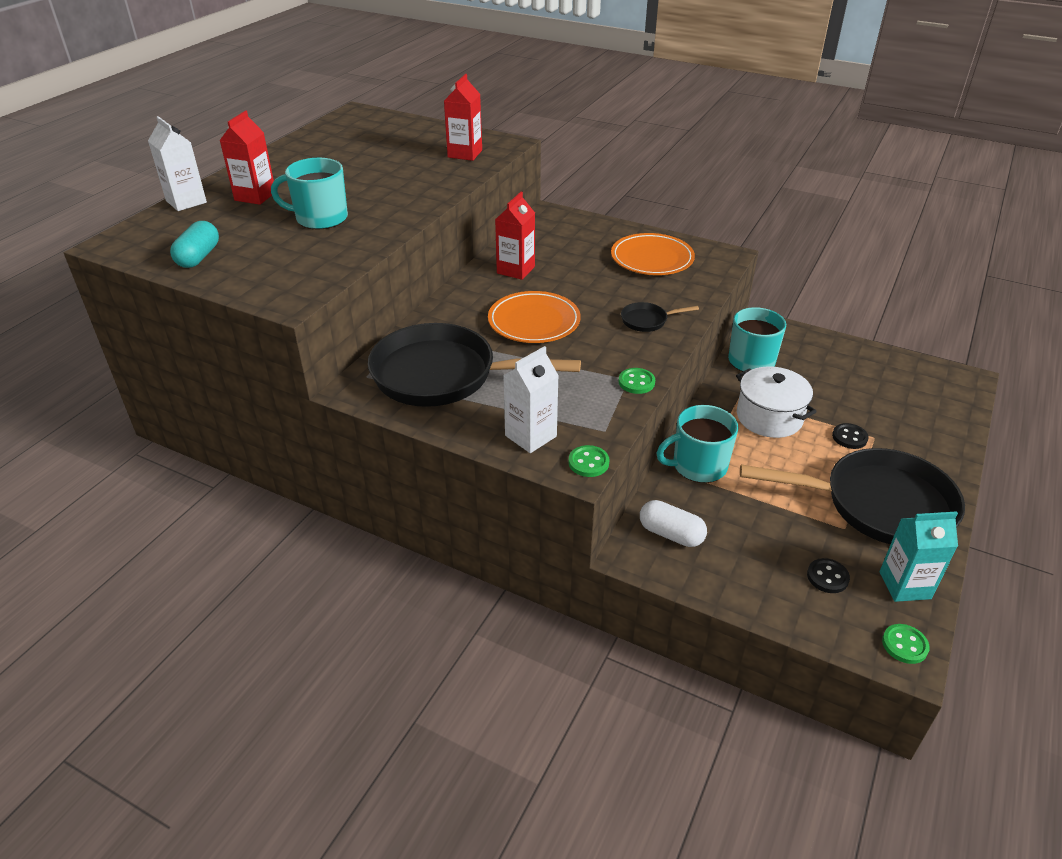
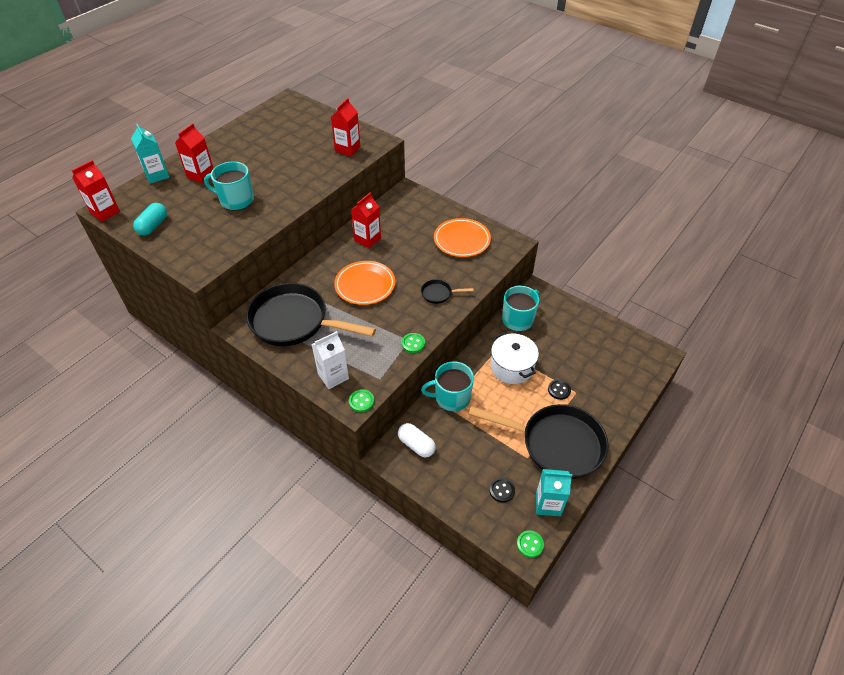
camera: 10 degrees right, 10 degrees up
white carton [148,116,207,211] -> turquoise carton [131,124,170,184]
none -> red carton [72,160,120,222]

